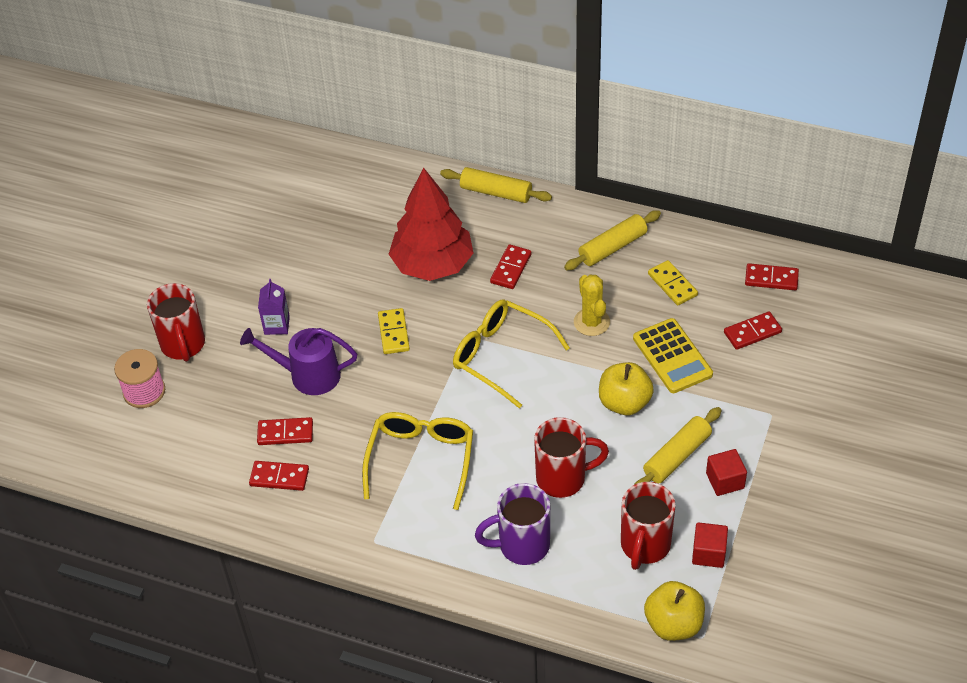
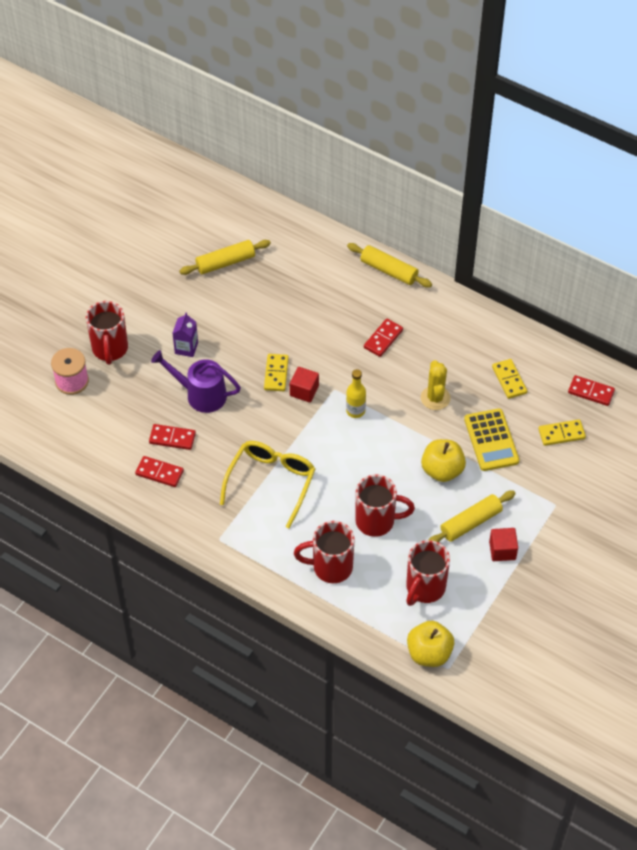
camera: 10 degrees right, 5 degrees up
red tree [389,168,474,281] -> none
yellow glasses [453,299,570,408] -> yellow bottle [346,369,366,418]
purple mug [475,483,550,565] -> red mug [294,521,355,583]
yellow rolling pin [564,210,661,270] -> yellow rolling pin moved to [179,240,271,275]
red cube [692,522,728,568] -> red cube moved to [290,367,319,402]
red domino [724,312,782,350] -> yellow domino [538,420,586,446]

